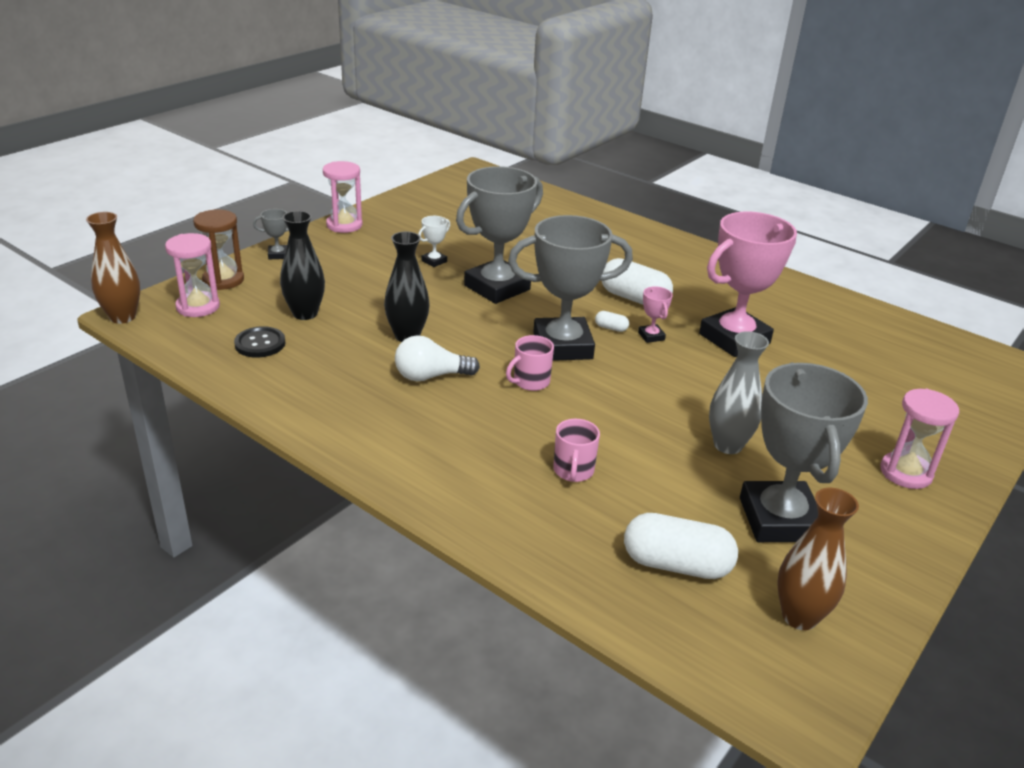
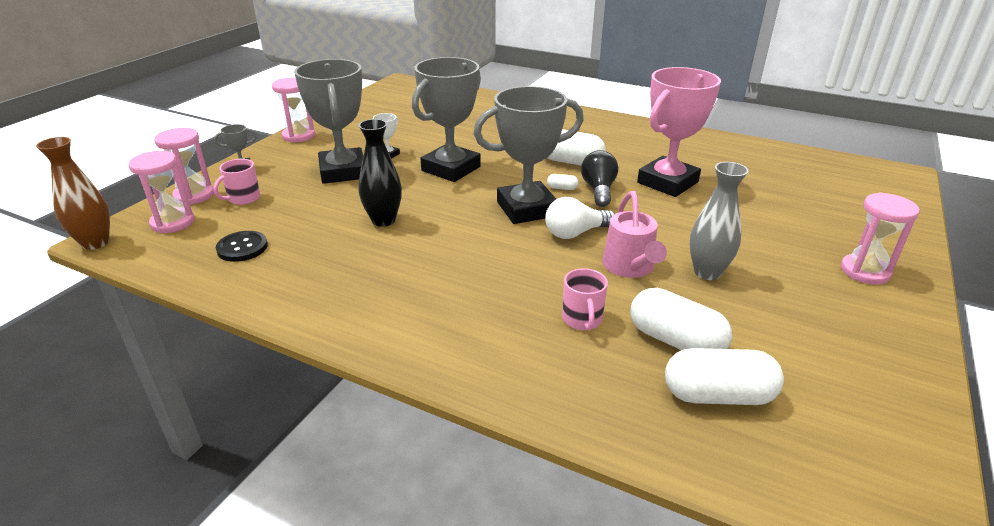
camera: 10 degrees left, 0 degrees up
brown hourglass [193,209,244,290] -> pink hourglass [154,128,214,205]
black vase [280,211,325,320] -> none
white light bulb [395,335,480,382] -> white light bulb moved to [545,197,615,239]
pink mug [506,335,554,391] -> pink mug moved to [214,159,260,205]
pink trophy [638,286,673,343] -> black light bulb [581,150,618,207]
grey trophy [740,363,868,542] -> grey trophy moved to [294,59,363,184]
brown vase [777,488,859,630] -> none
none -> pink watering can [602,191,667,278]
none -> white capsule [631,288,732,350]

